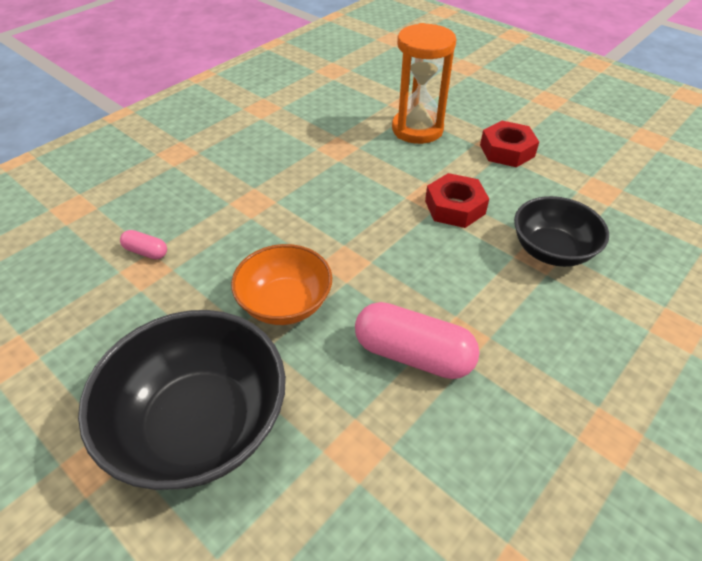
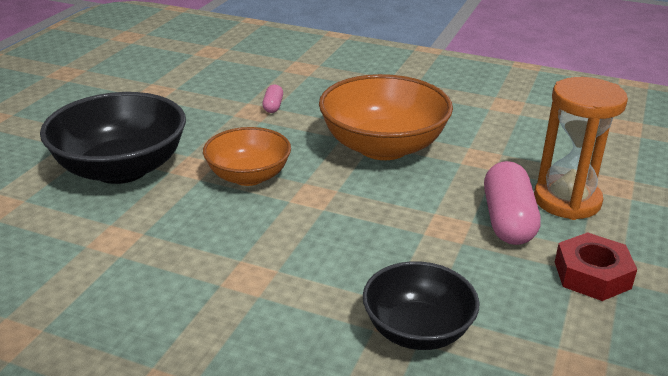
camera: 70 degrees right, 15 degrees down
pink capsule [355,302,479,379] -> pink capsule moved to [484,161,540,245]
red nut [425,173,489,228] -> none
none -> orange bowl [319,74,453,160]

